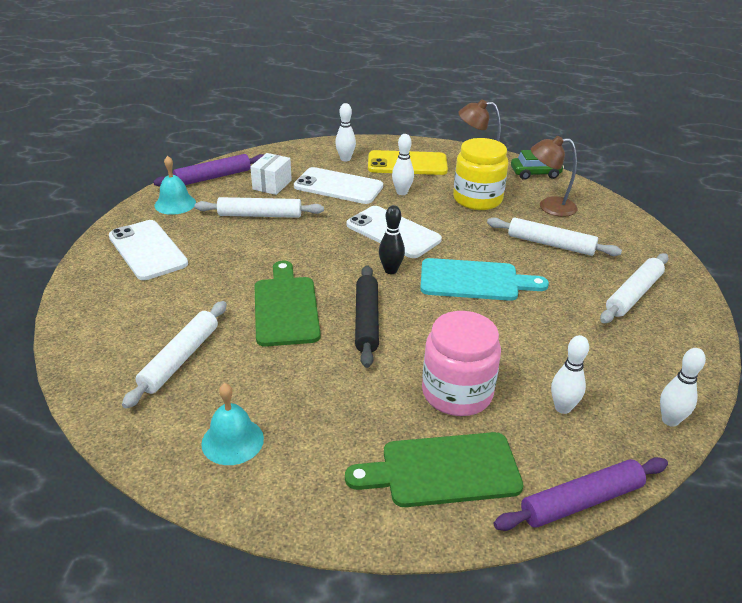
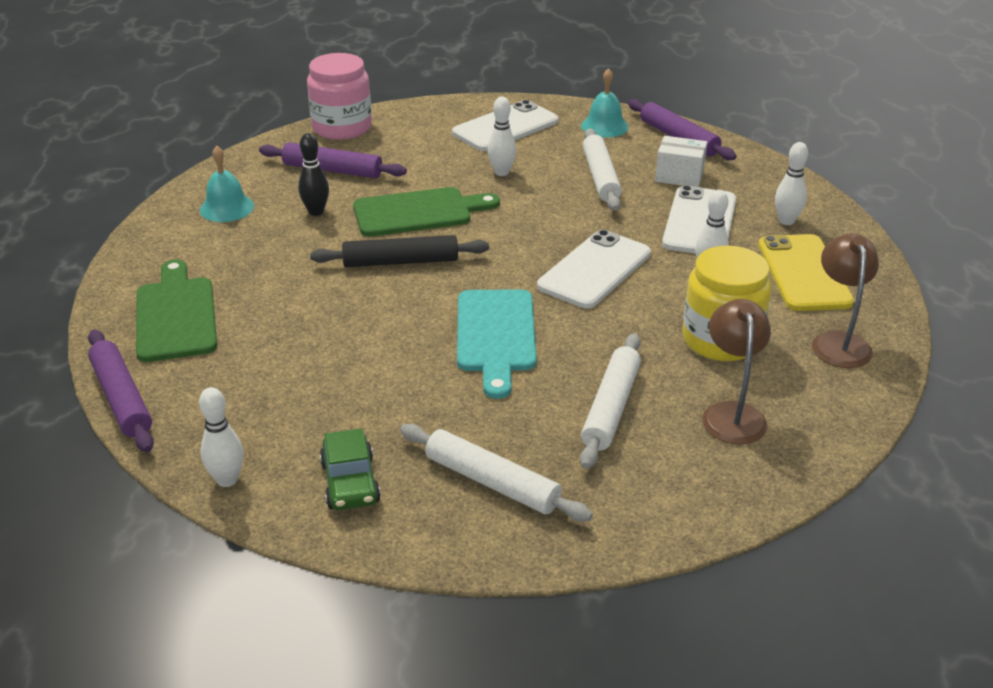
camera: 85 degrees right, 0 degrees up
white rolling pin [122,301,227,409] -> purple rolling pin [259,142,407,178]
black bowling pin [379,205,405,274] -> black bowling pin moved to [298,133,329,216]
pink jar [422,311,501,416] -> pink jar moved to [307,53,372,140]
green car [511,150,564,180] -> green car moved to [320,428,381,510]
white bowling pin [551,335,589,414] -> white bowling pin moved to [487,97,516,176]

